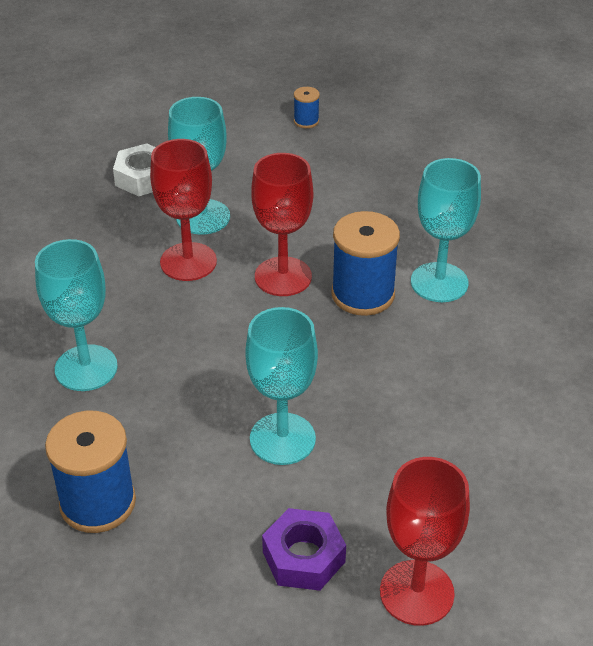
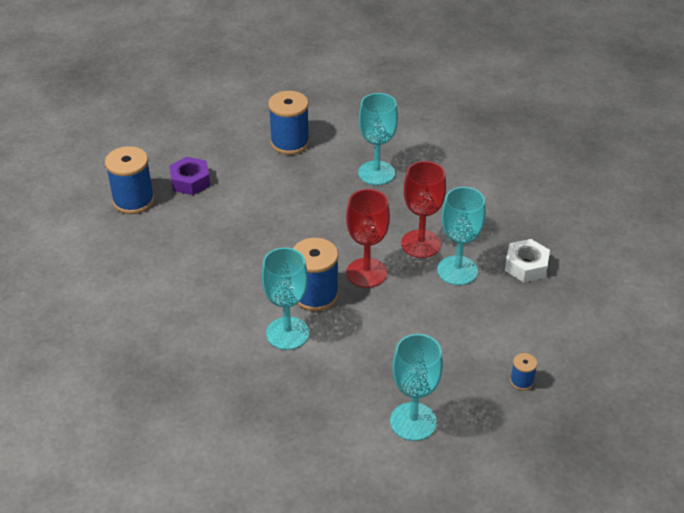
camera: 130 degrees right, 0 degrees up
turquoise goblet [245,307,318,465] -> turquoise goblet moved to [390,334,443,441]
red goblet [380,457,470,626] -> blue spool [105,146,155,214]

